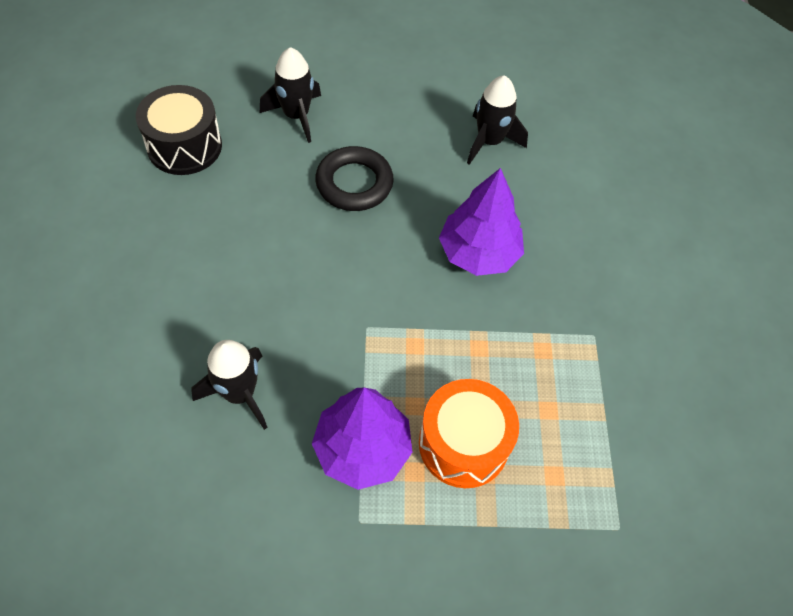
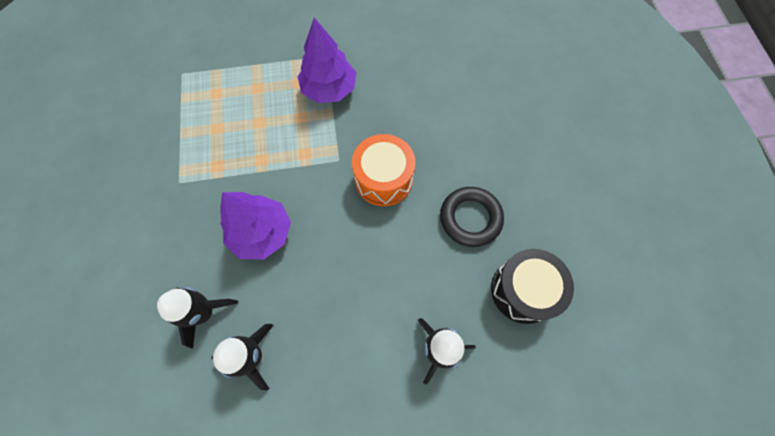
camera: 175 degrees right, 10 degrees up
black rocket [191,340,268,430] -> black rocket moved to [157,287,238,349]
black ring [315,146,394,211] -> black ring moved to [440,187,504,247]
orange drum [419,379,519,488] -> orange drum moved to [352,134,415,206]

